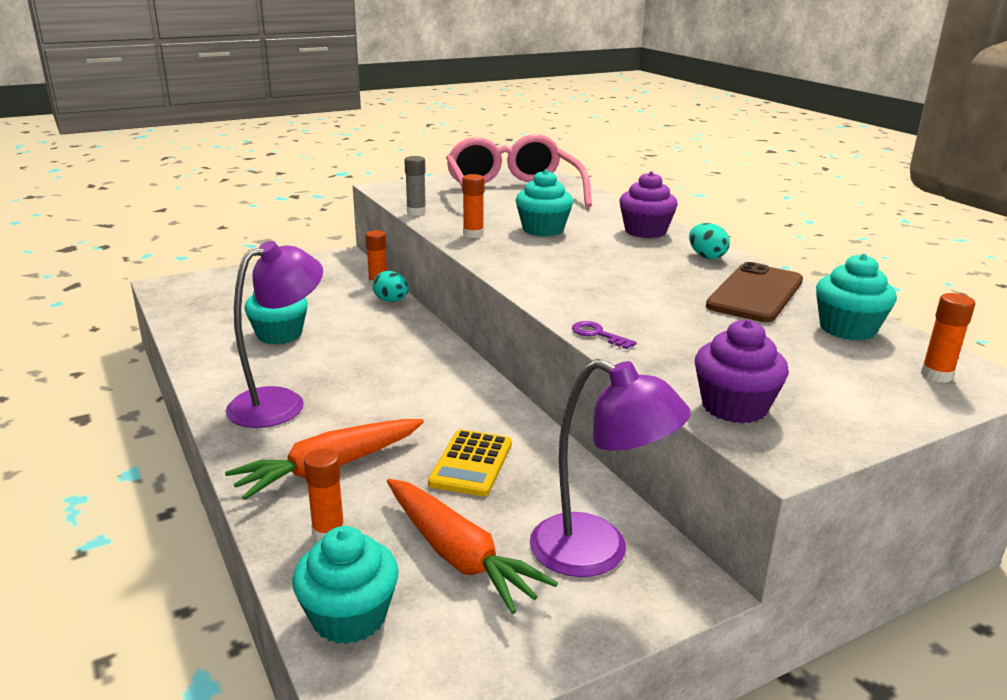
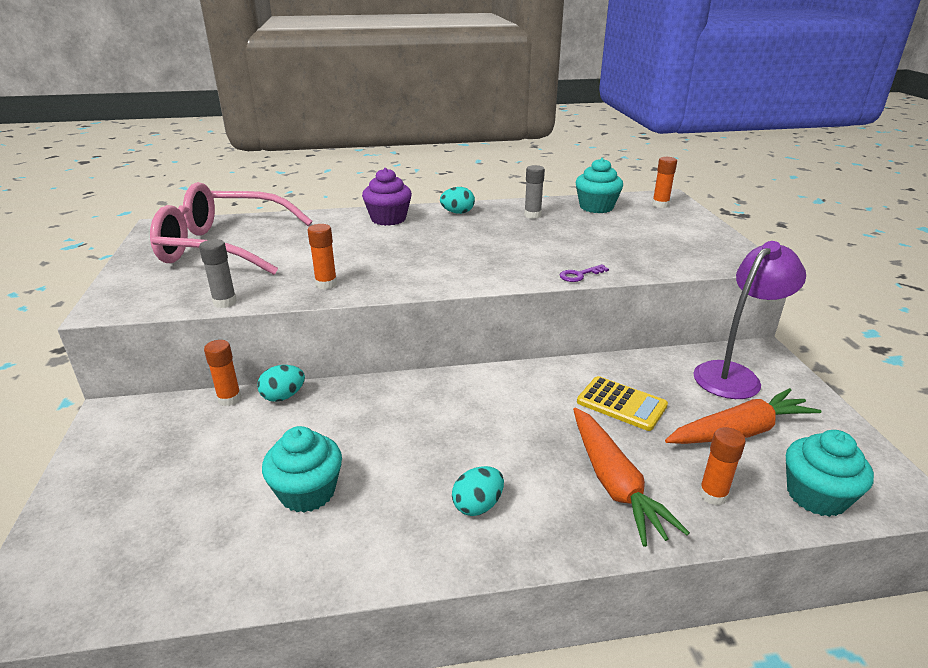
camera: 70 degrees left, 5 degrees up
purple lamp [225,241,323,428] -> turquoise egg [452,466,504,516]
turquoise cupcake [515,170,573,237] -> none
purple cupcake [695,319,789,424] -> none
brown phone [706,262,803,322] -> grey glue stick [524,165,545,219]

